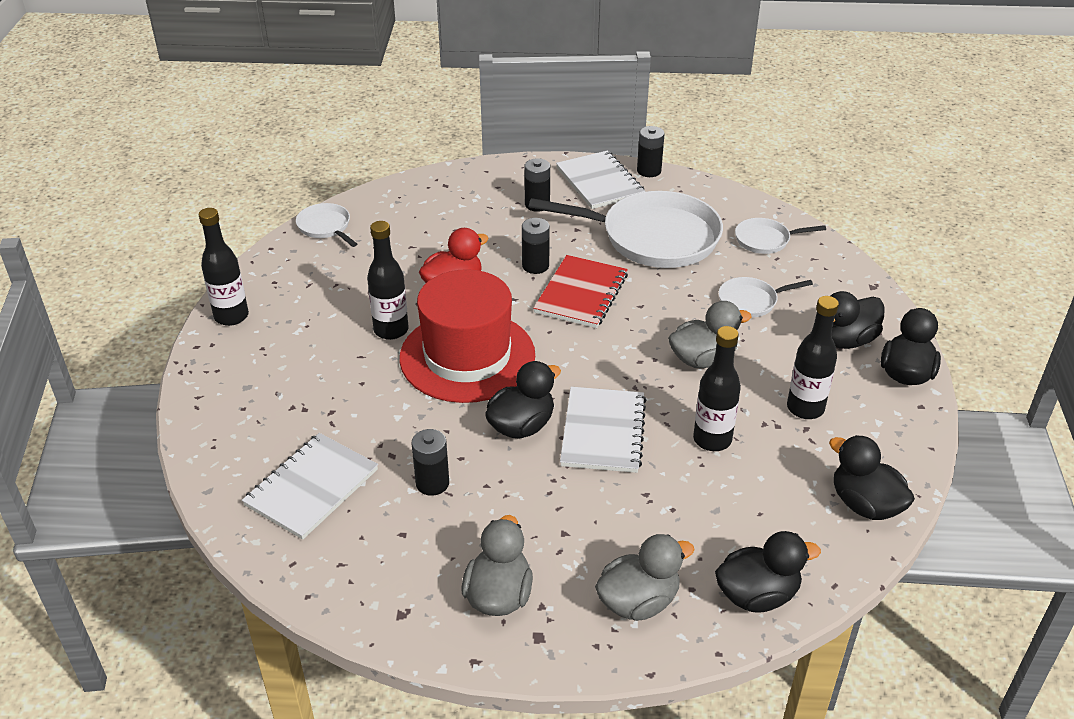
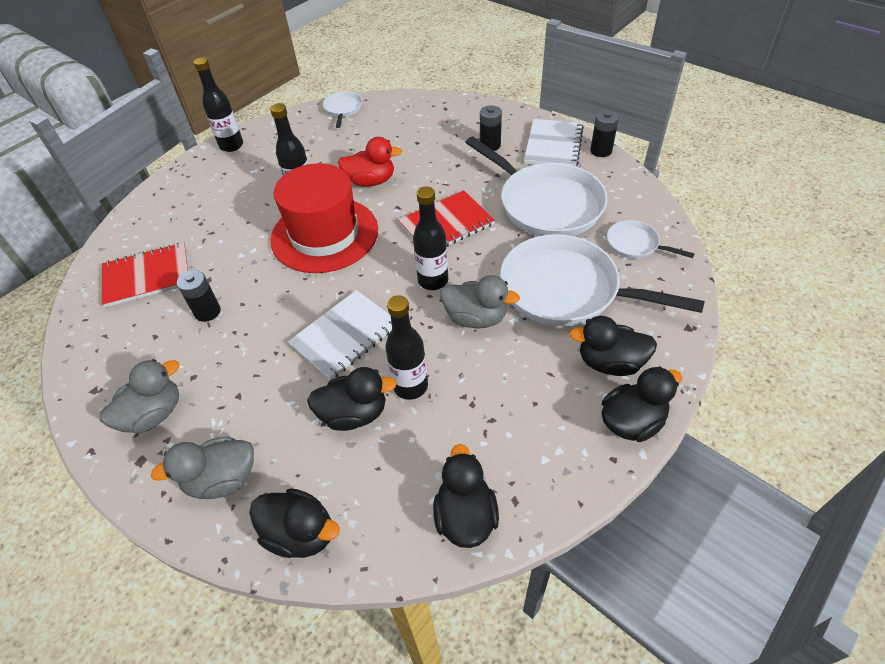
camera: 40 degrees right, 10 degrees up
white notebook [242,433,378,540] -> red notebook [102,243,189,307]
black duck [485,361,561,439] -> black duck moved to [307,367,397,431]
black battery [522,218,550,274] -> none
grey duck [595,534,695,621] -> grey duck turned 150 degrees clockwise [150,436,254,499]
white pan [719,277,813,318] -> white pan [500,234,705,326], size x2.14
black bottle [787,296,839,419] -> black bottle moved to [413,186,448,290]

